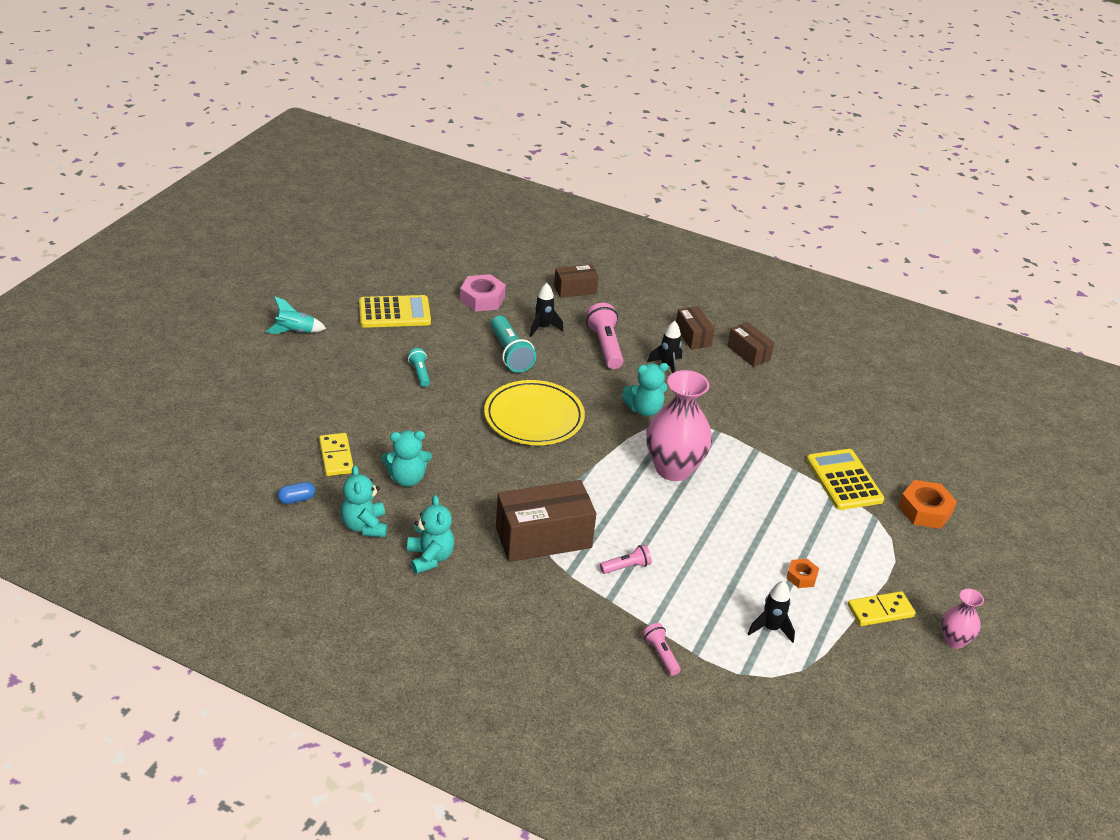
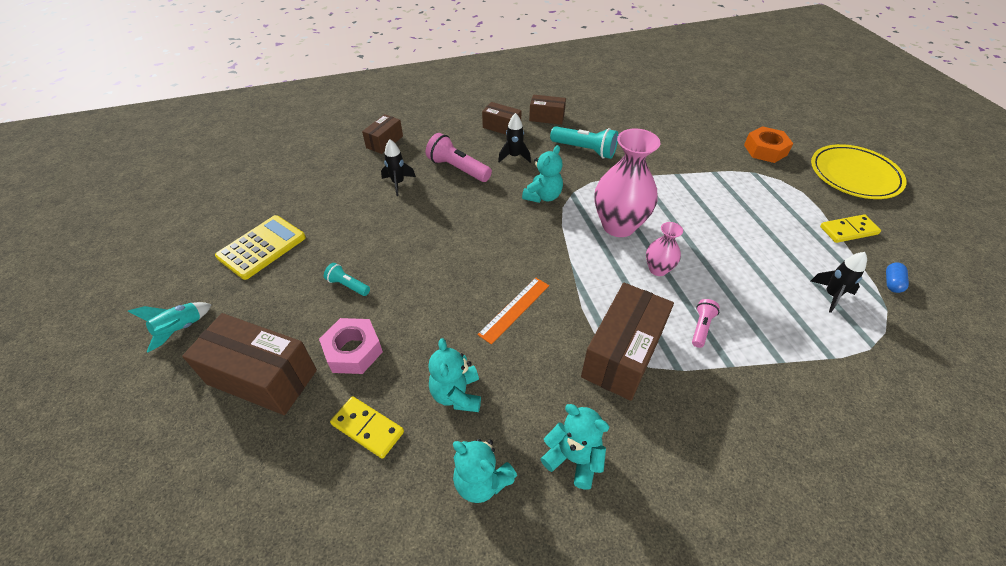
camera: 40 degrees left, 10 degrees up
blue capsule [277,482,315,504] -> blue capsule moved to [886,263,909,293]
turquoise teddy bear [381,430,432,487] -> turquoise teddy bear turned 135 degrees clockwise [428,338,481,412]
pink nut [460,274,506,312] -> pink nut moved to [319,318,383,374]
yellow plate [484,380,585,445] -> yellow plate moved to [811,144,907,199]
turquoise flashlight [491,316,536,372] -> turquoise flashlight moved to [550,126,618,159]
pink flashlight [642,623,681,676] -> none
orange nut [786,559,819,588] -> none
yellow calculator [806,449,884,510] -> none
yellow domino [848,591,916,626] -> yellow domino turned 45 degrees clockwise [820,214,881,243]
pink vase [941,589,984,649] -> pink vase moved to [646,222,683,276]
none -> brown box [182,313,317,415]
none -> orange ruler [477,278,549,344]

